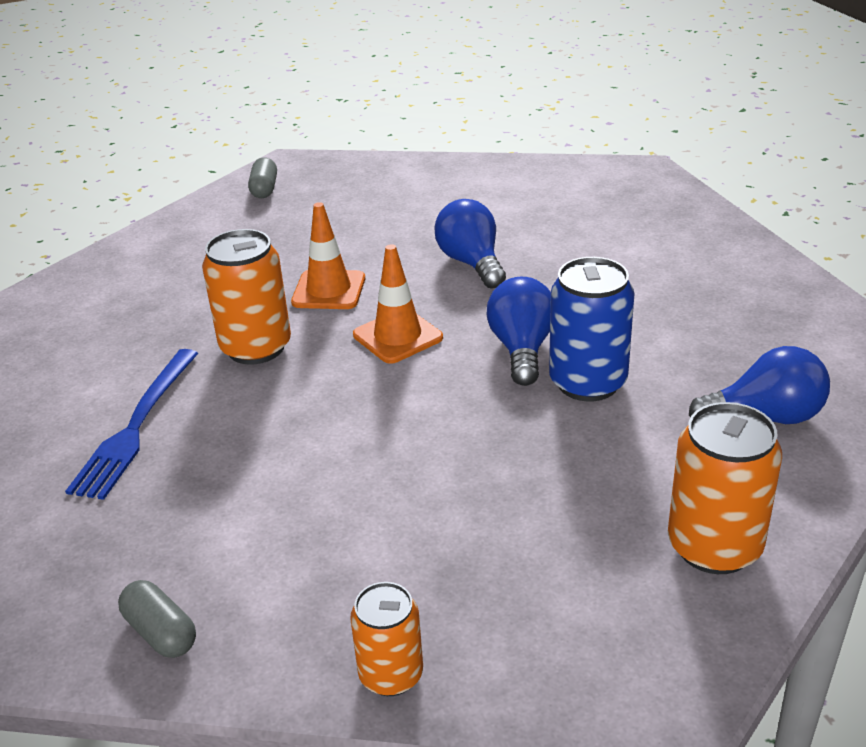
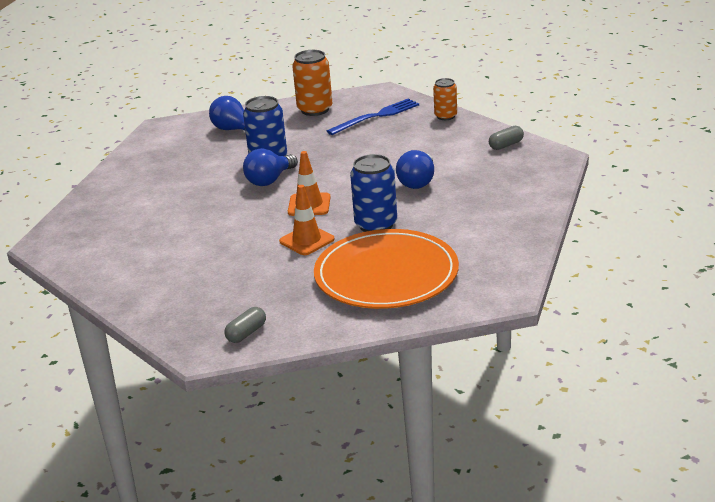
camera: 140 degrees left, 5 degrees down
blue fork [65,349,198,500] -> blue fork moved to [327,98,419,135]
grey capsule [118,580,196,658] -> grey capsule turned 60 degrees clockwise [489,126,524,150]
orange can [202,229,291,365] -> blue can [350,154,397,232]
blue light bulb [434,199,506,289] -> blue light bulb moved to [396,150,434,189]
none -> orange plate [314,229,459,309]

